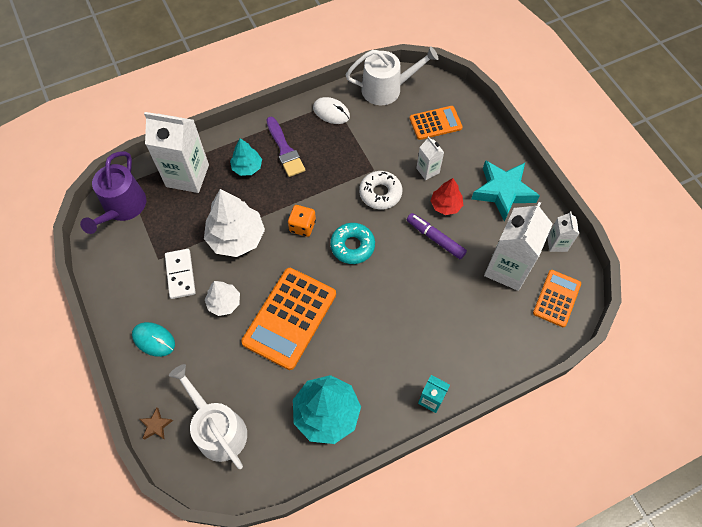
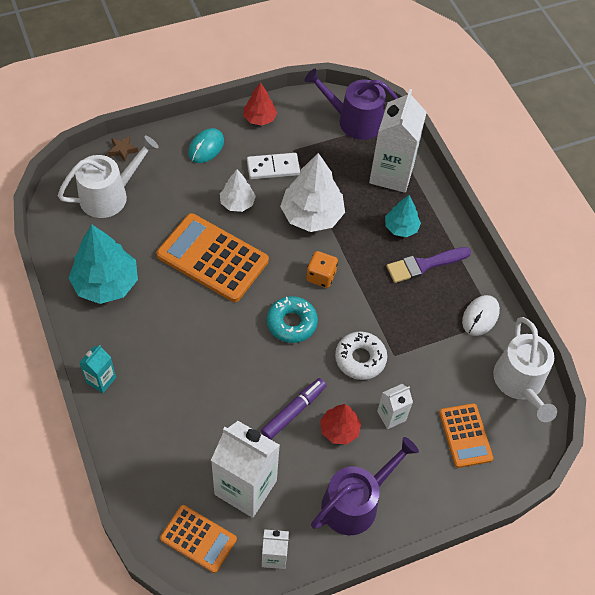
camera: 90 degrees right, 5 degrees down
turquoise star [472,160,540,222] -> purple watering can [311,437,419,535]
none -> red tree [243,82,277,126]

